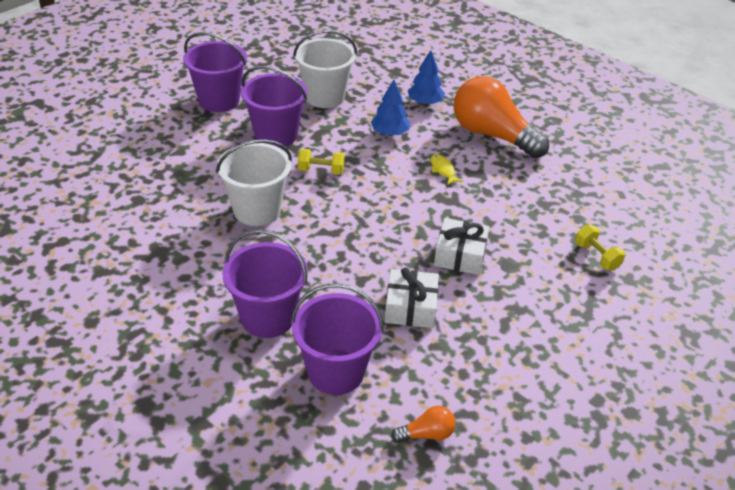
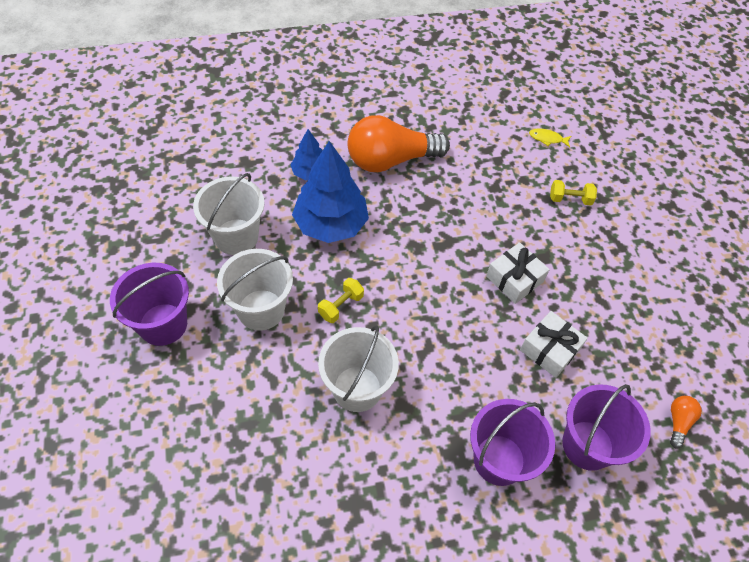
camera: 55 degrees left, 15 degrees up
purple bucket [241,66,307,148] -> white bucket [217,249,293,331]
blue tree [371,80,410,136] -> blue tree [292,141,369,243], size x1.84
yellow fish [431,154,463,185] -> yellow fish moved to [529,129,571,147]

